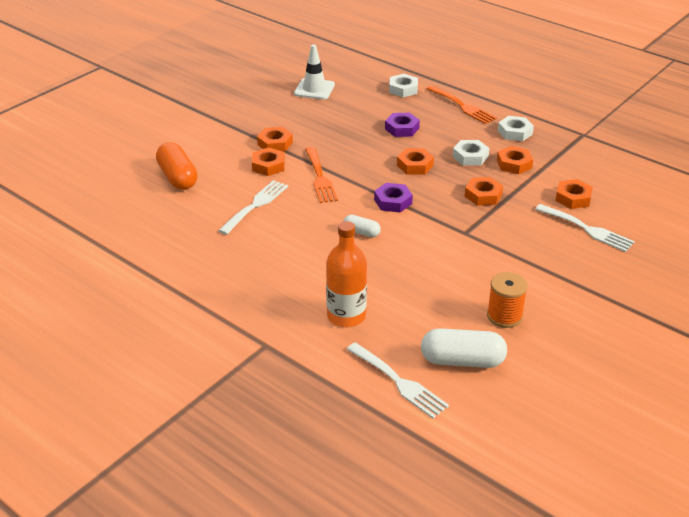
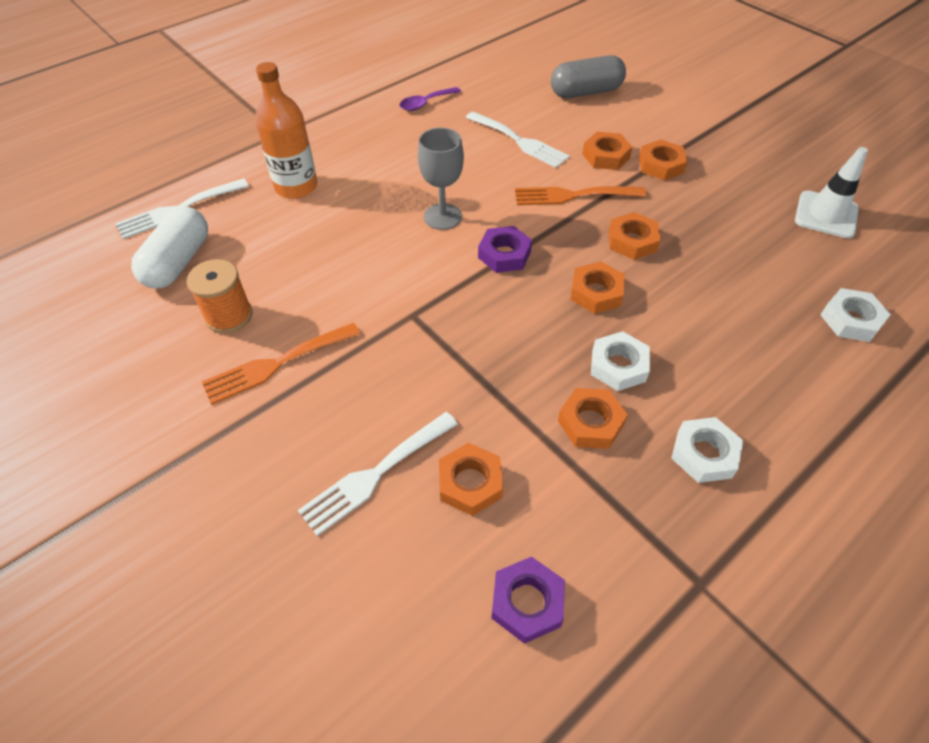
camera: 100 degrees right, 15 degrees up
orange capsule [156,142,198,190] -> grey capsule [551,55,626,98]
white capsule [343,215,381,237] -> grey goblet [418,128,464,230]
purple nut [385,113,420,137] -> purple nut moved to [491,557,565,644]
orange fork [427,85,497,124] -> orange fork moved to [202,323,360,405]
orange nut [465,177,503,206] -> orange nut moved to [609,212,661,260]
none -> purple spoon [399,87,461,111]

